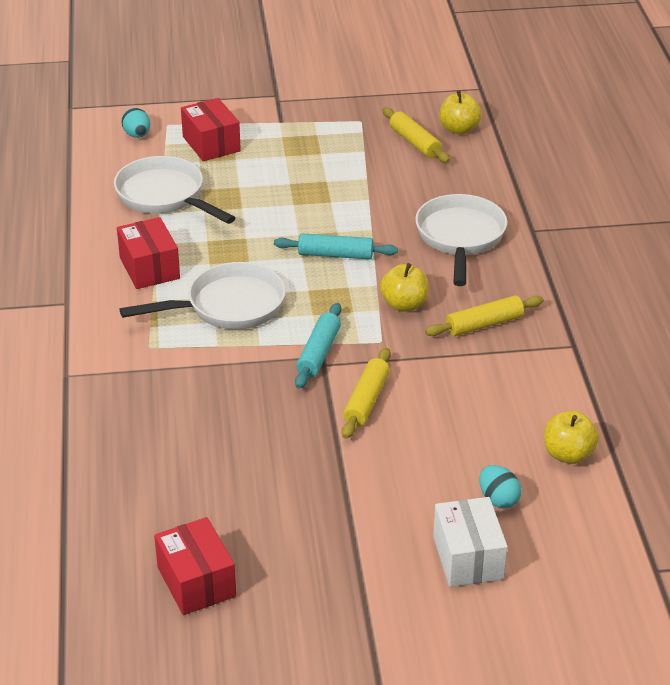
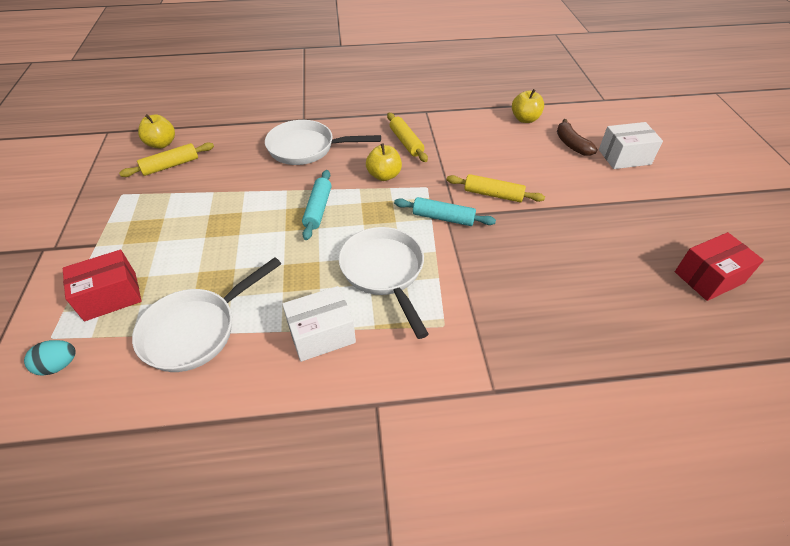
camera: 90 degrees left, 10 degrees up
red box [117,217,180,289] -> white box [282,286,356,362]
turquoise egg [479,465,522,508] -> brown banana [557,119,598,156]

